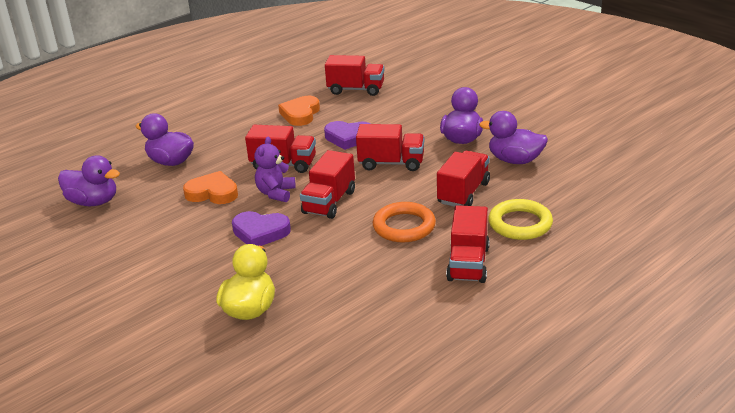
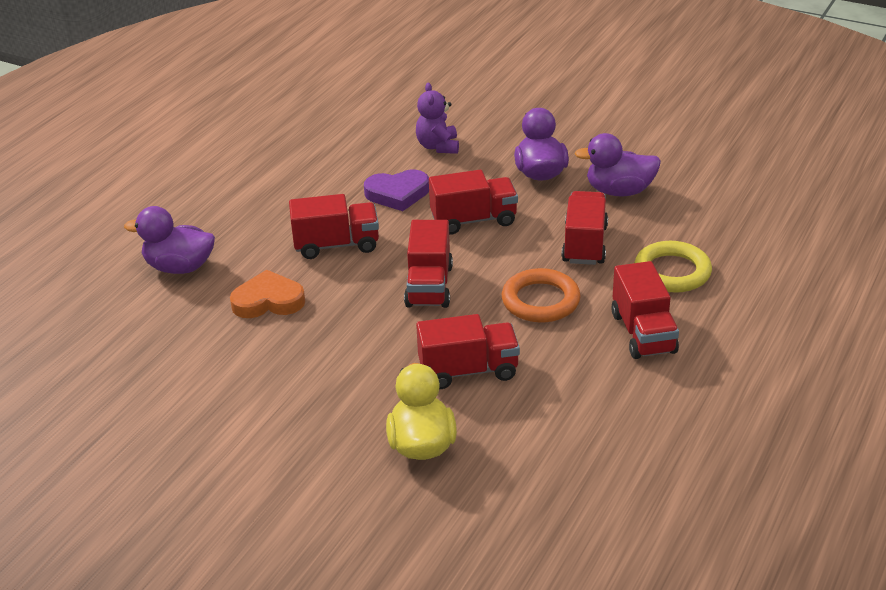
camera: 20 degrees left, 5 degrees up
purple duck [58,155,120,206] -> none
purple heart [232,211,291,246] -> none
purple teddy bear [254,136,296,202] -> purple teddy bear moved to [416,83,459,154]
orange heart [278,96,320,126] -> none
red truck [325,55,385,96] -> red truck moved to [416,314,520,389]

